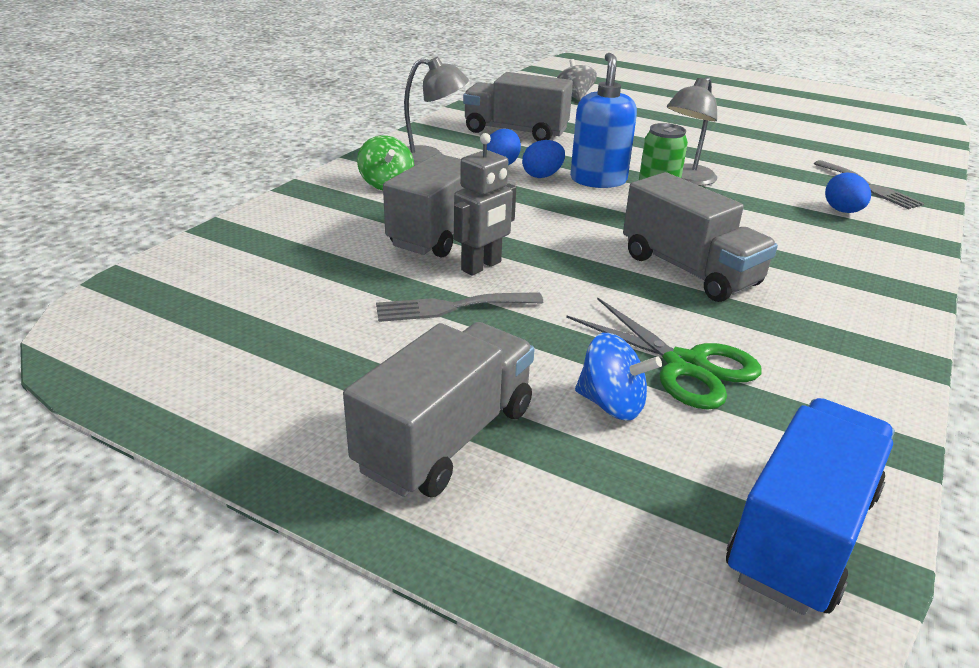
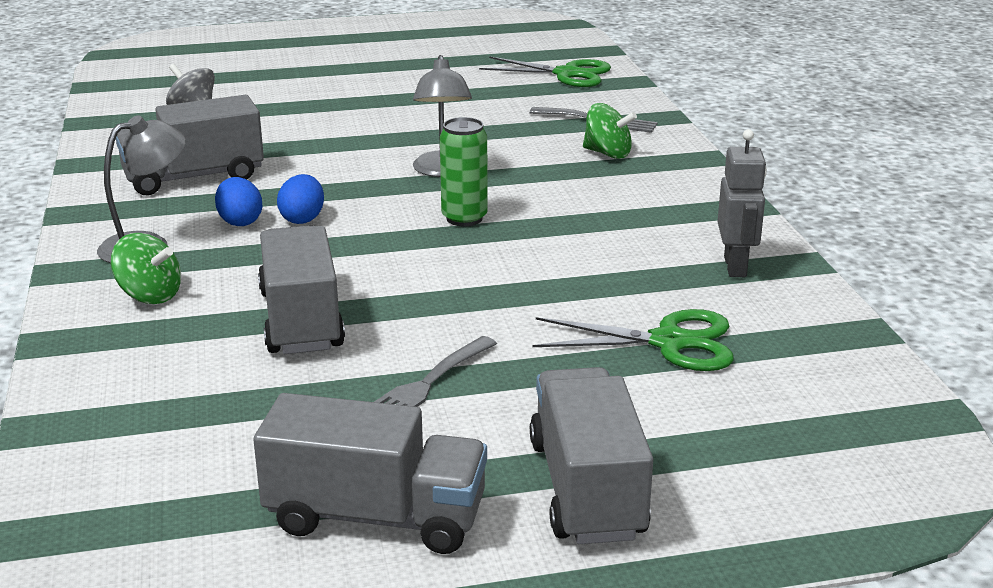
camera: 40 degrees left, 5 degrees down
grey robot [454,133,516,275] -> grey robot moved to [717,129,767,277]
blue soap dispenser [570,53,637,188] -> none
blue spinning top [575,333,662,421] -> none
grey truck [623,172,778,302] -> grey truck moved to [253,393,487,554]
blue truck [726,398,895,615] -> none
blue egg [825,172,871,213] -> green spinning top [583,103,637,159]
none -> green scissors [479,56,611,87]

